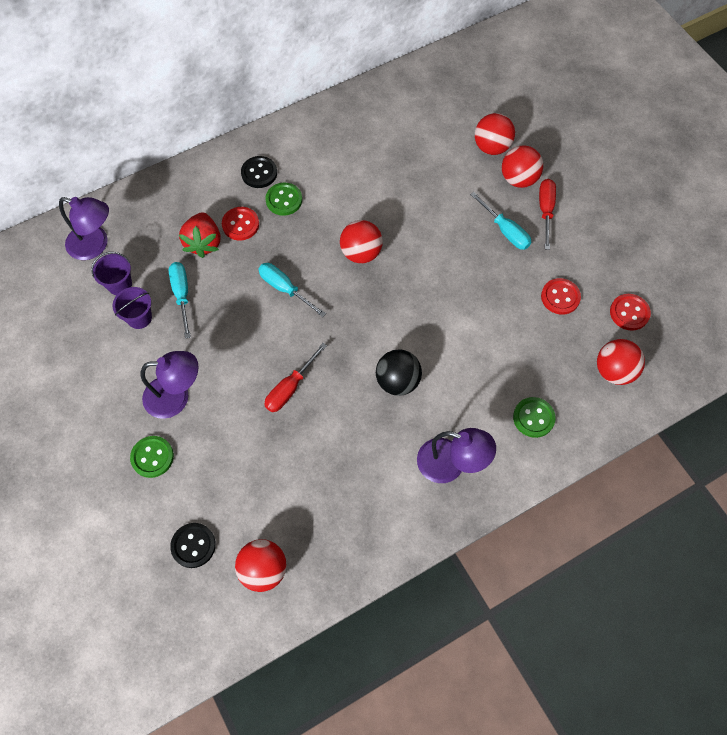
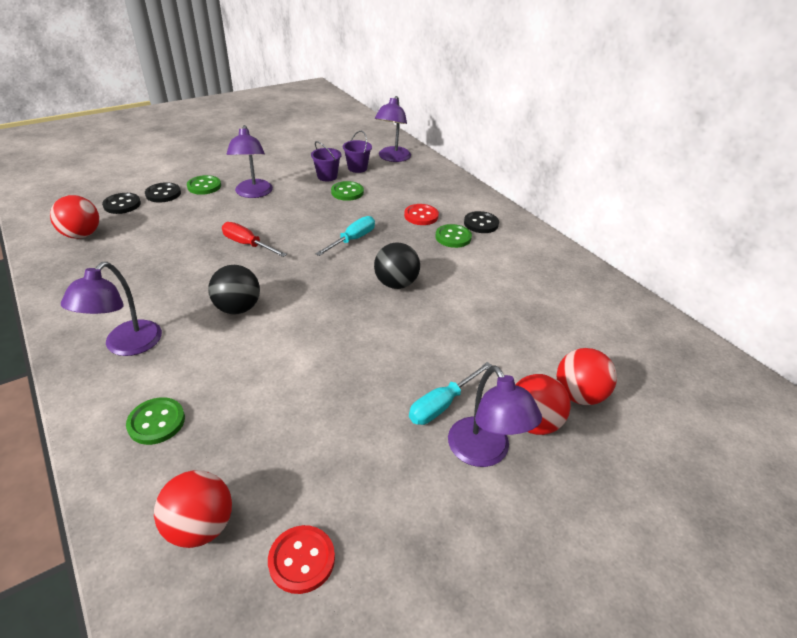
camera: 85 degrees right, 25 degrees down
turquoise screwdriver [169,262,191,339] -> green button [331,181,364,201]
red strawberry [179,212,220,258] -> none
red ball [340,220,383,263] -> black ball [374,243,420,289]
red screwdriver [539,179,556,250] -> purple lamp [448,365,542,467]
red button [541,278,581,315] -> none
none -> black button [145,182,181,203]

